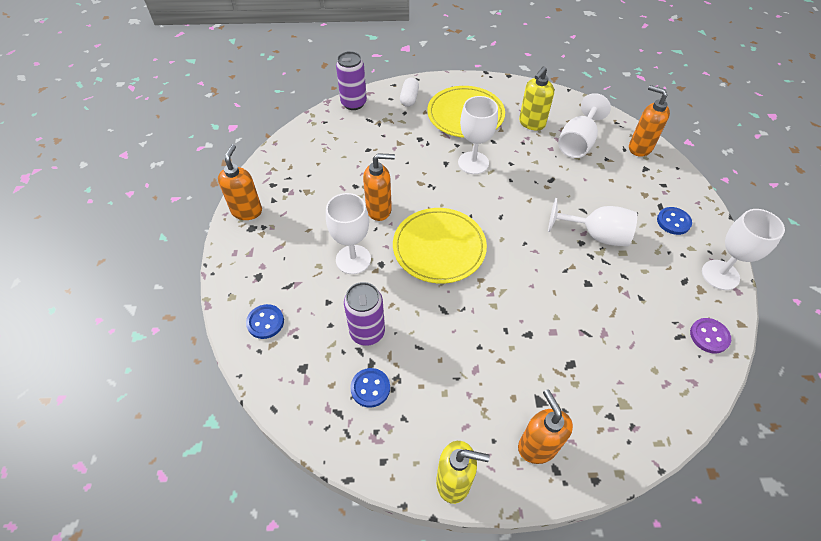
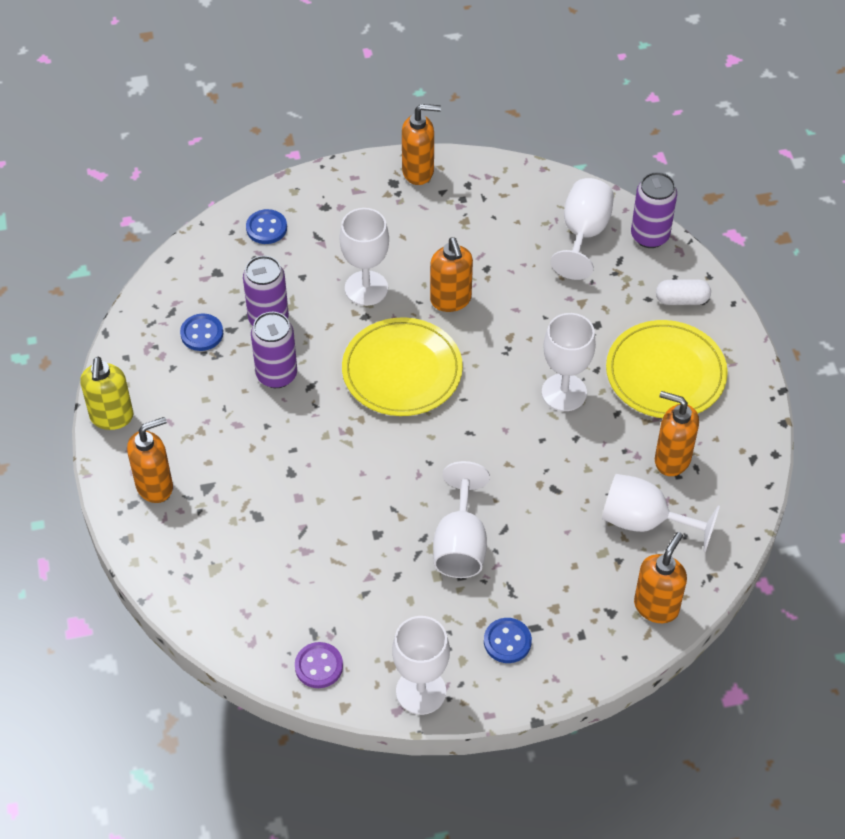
camera: 80 degrees right, 0 degrees up
yellow soap dispenser [519,66,554,131] -> orange soap dispenser [655,391,699,476]
none -> purple can [251,312,297,388]
none -> white goblet [551,178,614,280]

